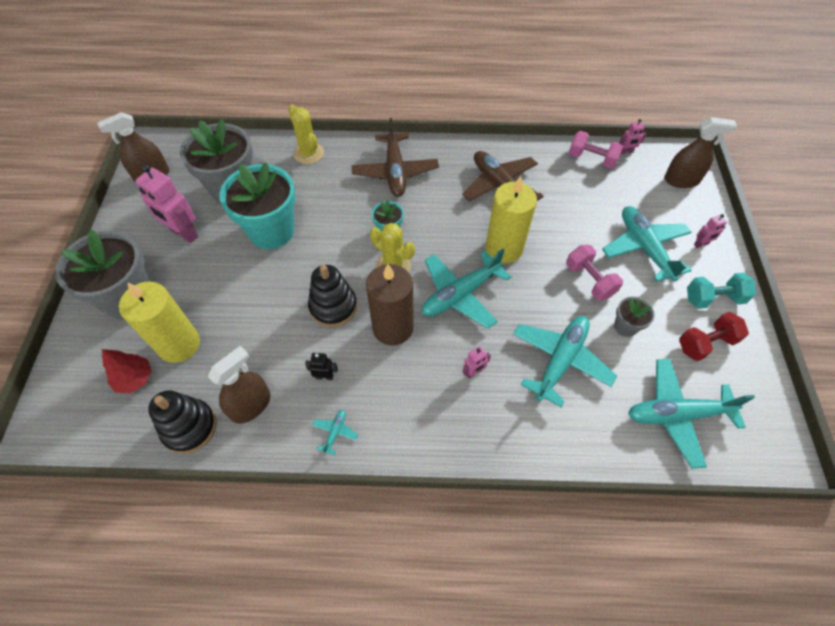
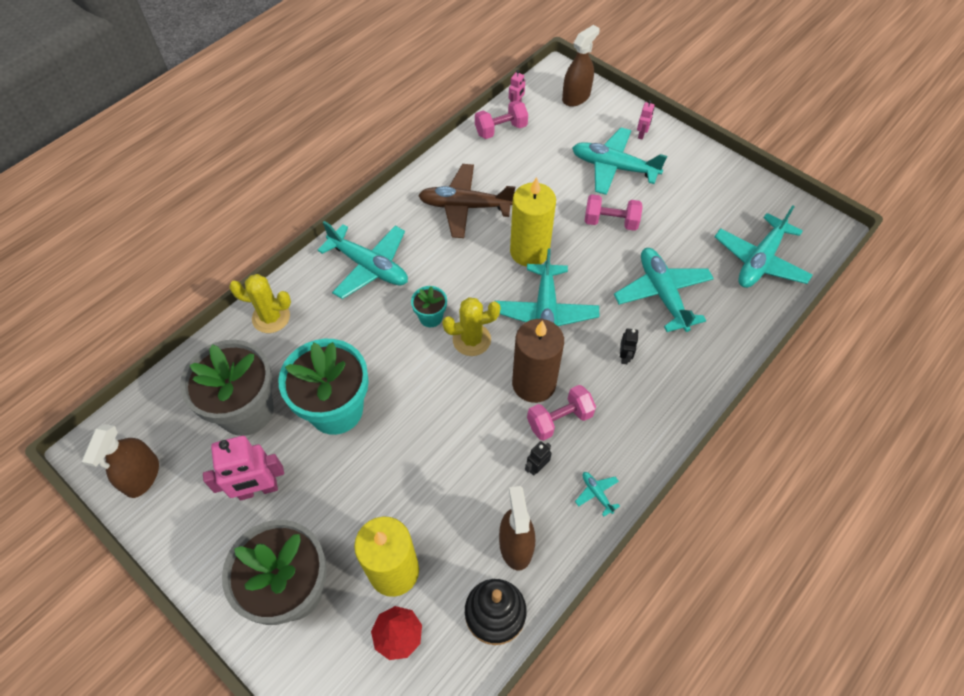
camera: 50 degrees left, 0 degrees up
black stacking toy [308,265,357,327] -> none
brown plane [352,118,439,197] -> turquoise plane [318,221,408,299]
pink robot [462,346,491,379] -> black robot [620,329,639,364]
grey flower pot [614,297,655,337] -> none
red dumbbell [679,312,749,361] -> none
turquoise dumbbell [687,273,756,309] -> none
none -> pink dumbbell [527,385,596,441]

